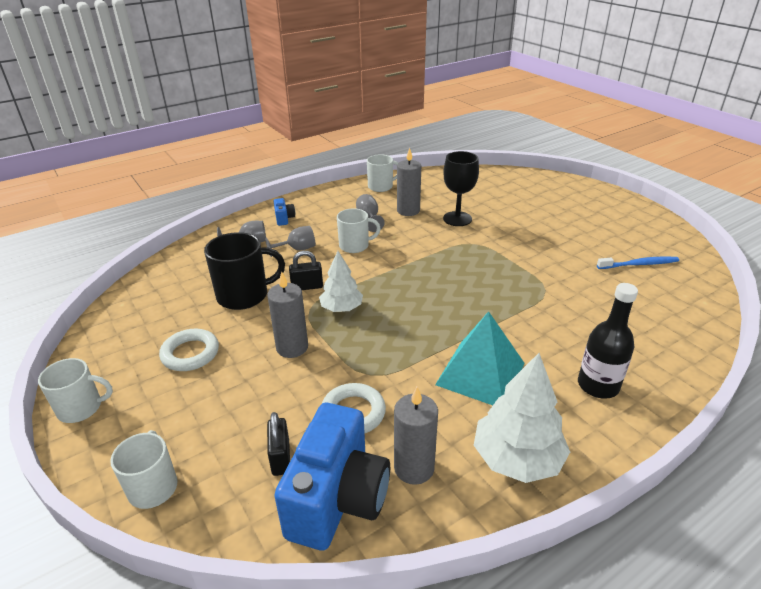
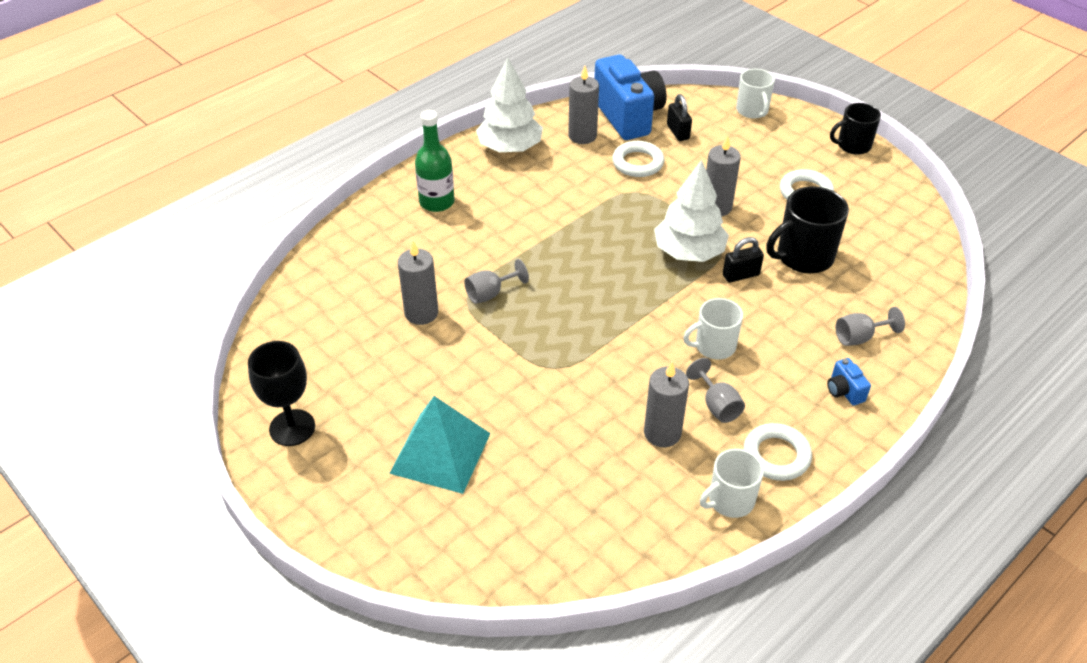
camera: 170 degrees right, 10 degrees up
white mug [38,358,113,423] -> black mug [830,103,881,155]
grey goblet [265,226,316,257] -> grey goblet moved to [464,259,529,304]
blue camera [274,403,390,550] -> blue camera turned 150 degrees clockwise [594,54,667,140]
white tree [319,251,363,312] -> white tree [654,160,729,262], size x1.55
turquoise pyramid [435,311,525,405] -> turquoise pyramid moved to [389,396,491,494]
black goblet [443,151,479,226] -> black goblet moved to [248,341,315,446]
black bottle [578,283,638,399] -> green bottle [415,110,455,212]
blue toothbrush [597,257,679,269] -> none
none -> grey candle [398,241,438,325]
none -> white ring [744,423,812,481]

